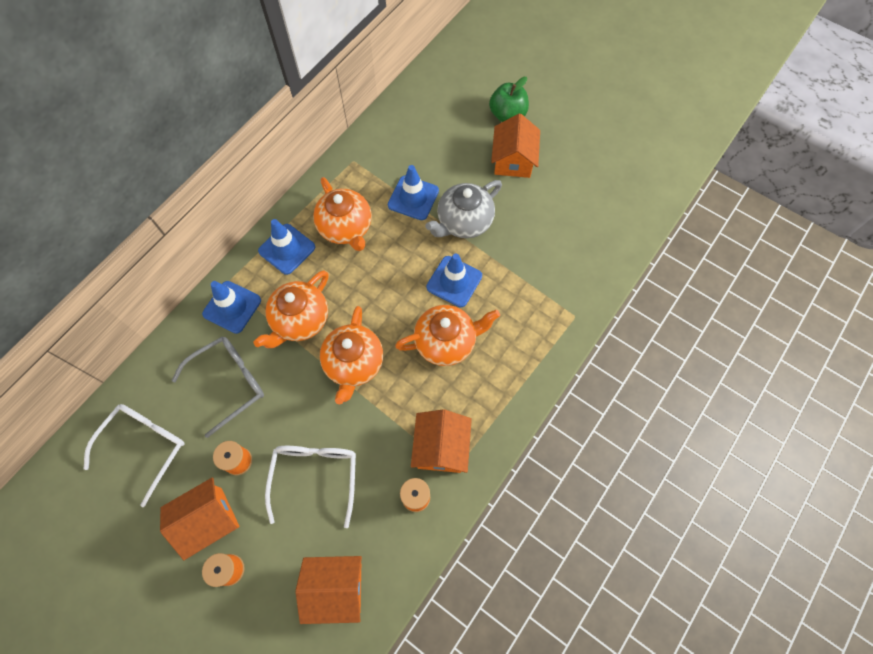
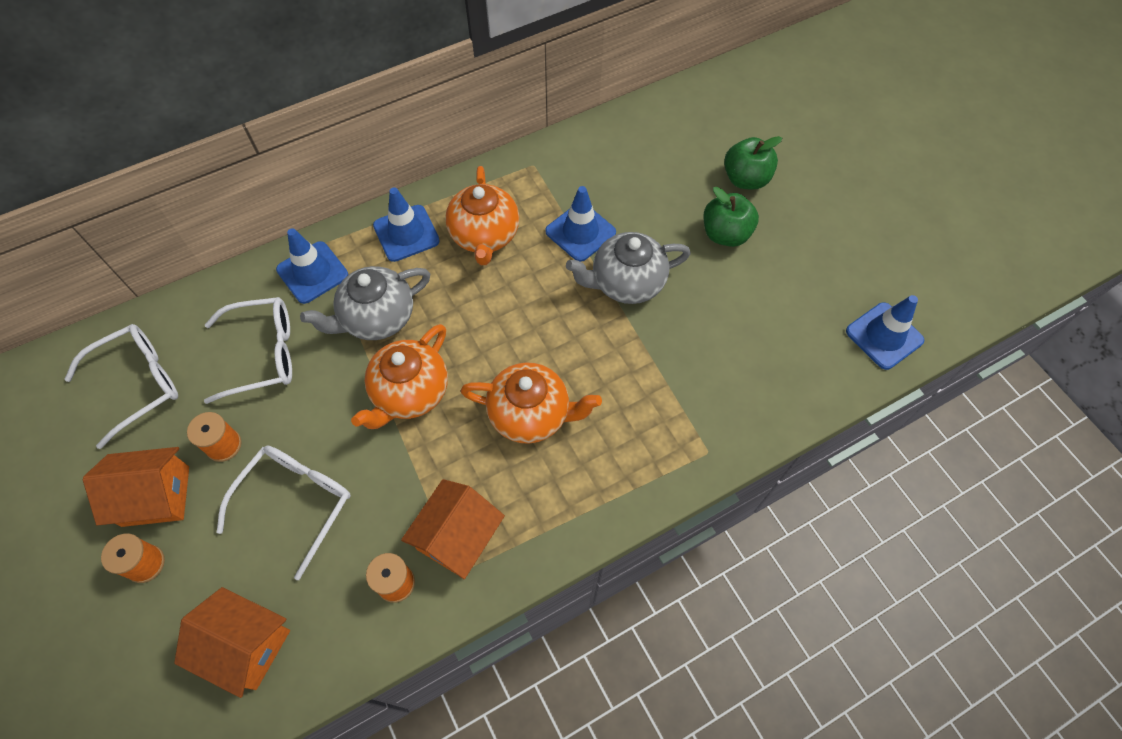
camera: 25 degrees right, 5 degrees down
grey glasses [171,336,264,438] -> white glasses [204,297,292,404]
orange teapot [253,270,328,348] -> grey teapot [300,266,430,340]
blue traffic cone [426,254,482,307] -> blue traffic cone moved to [846,295,924,370]
orange house [491,113,540,178] -> green apple [704,187,759,247]

